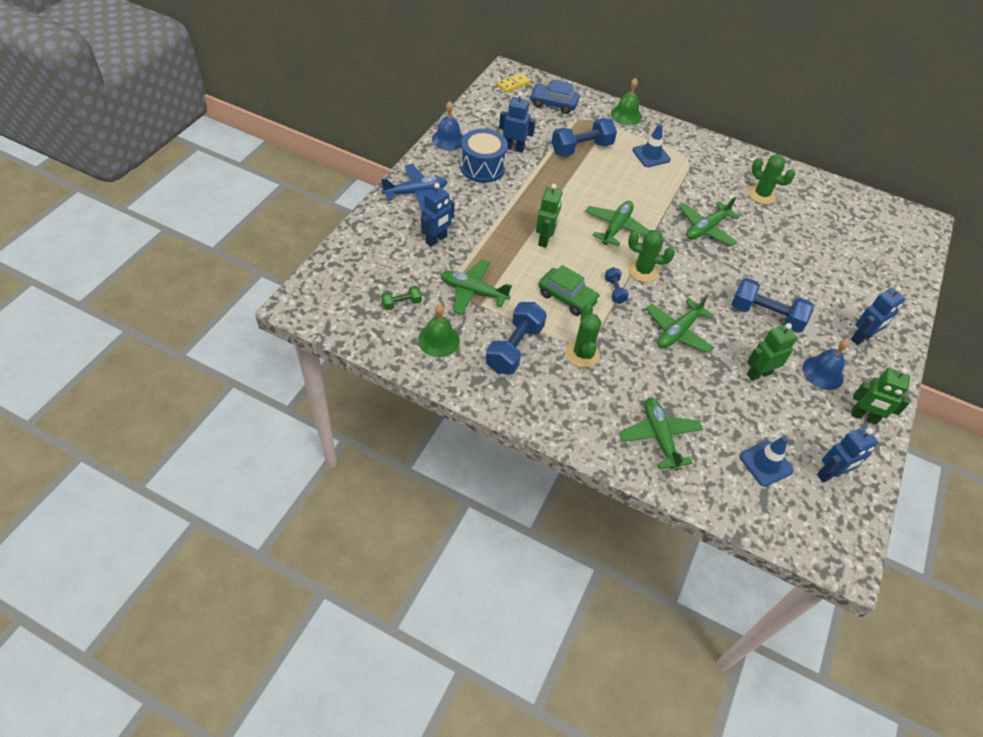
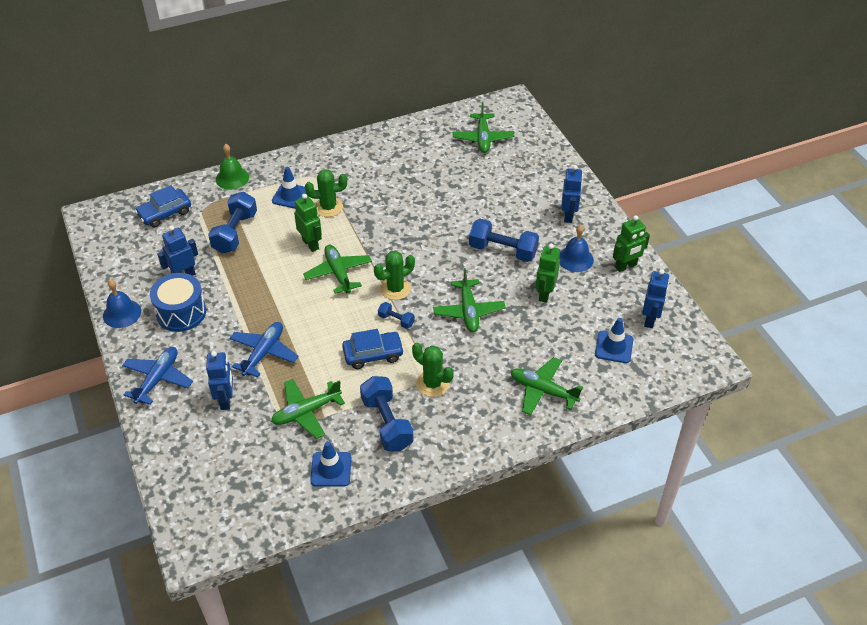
camera: 45 degrees left, 5 degrees down
green dumbbell [381,286,422,310] -> none
green bell [418,304,460,357] -> blue traffic cone [310,441,351,487]
yellow domino [497,73,531,93] -> none
green robot [536,184,563,248] -> green robot moved to [294,194,322,252]
green car [539,265,600,316] -> blue car [342,329,404,369]
green plane [679,197,740,246] -> green plane moved to [453,102,514,153]
blue dumbbell [732,278,814,333] -> blue dumbbell turned 45 degrees clockwise [469,219,539,262]
green cactus [748,154,795,204] -> green cactus moved to [305,169,347,217]
none -> blue plane [229,322,299,377]

